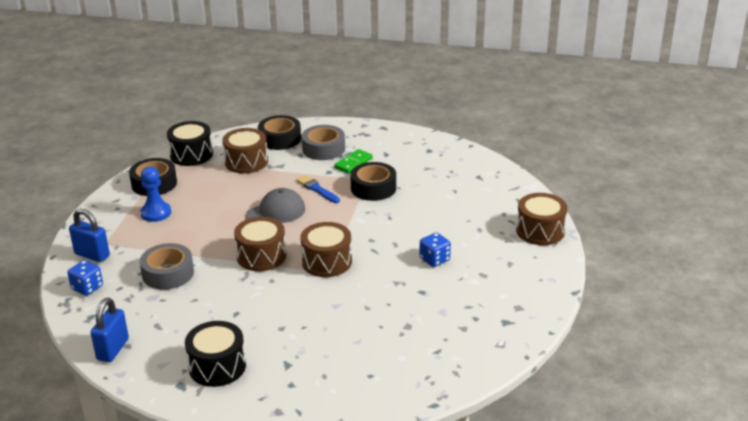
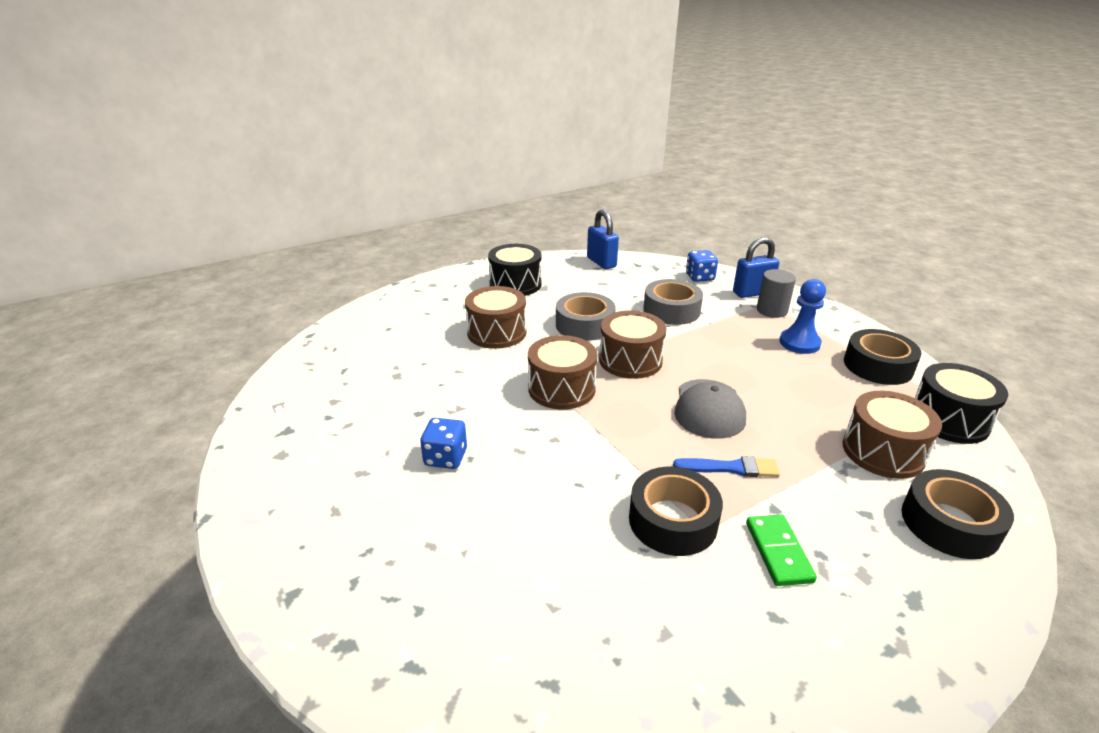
camera: 135 degrees right, 0 degrees up
grey tape [302,125,345,160] -> grey tape moved to [556,292,616,341]
brown drum [516,193,567,245] -> brown drum moved to [465,286,526,349]
none -> grey cylinder [757,269,796,318]

